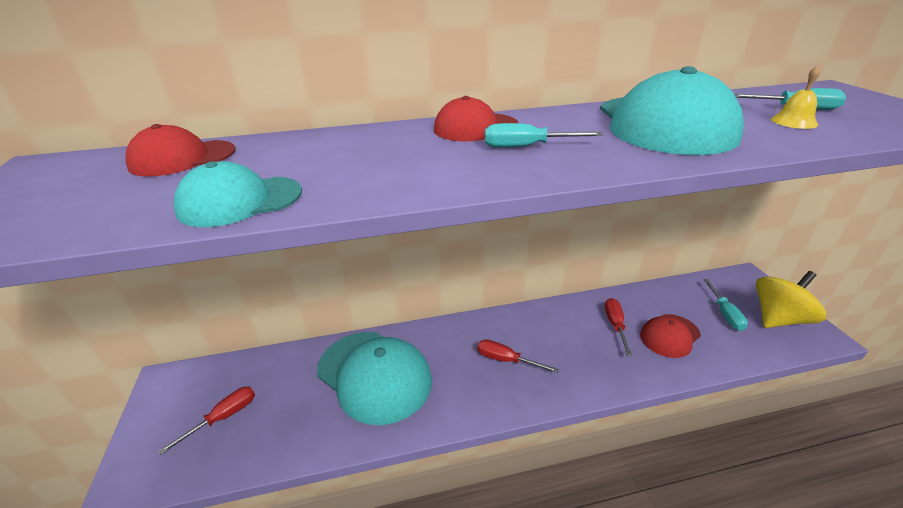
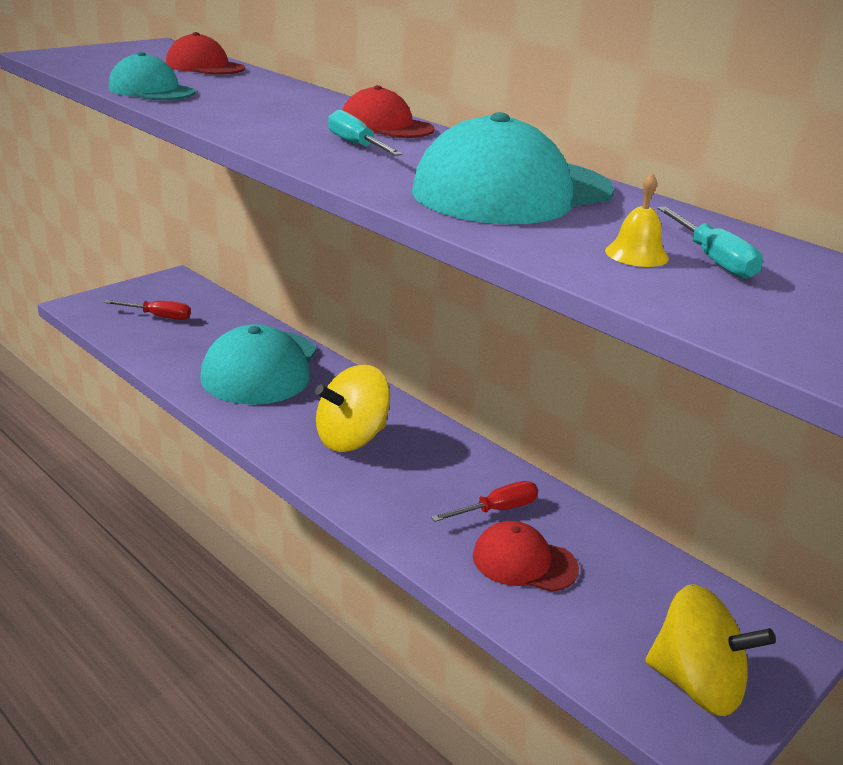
camera: 55 degrees right, 5 degrees down
red screwdriver [477,339,559,373] -> yellow spinning top [315,365,390,452]
turquoise screwdriver [703,279,748,331] -> none

